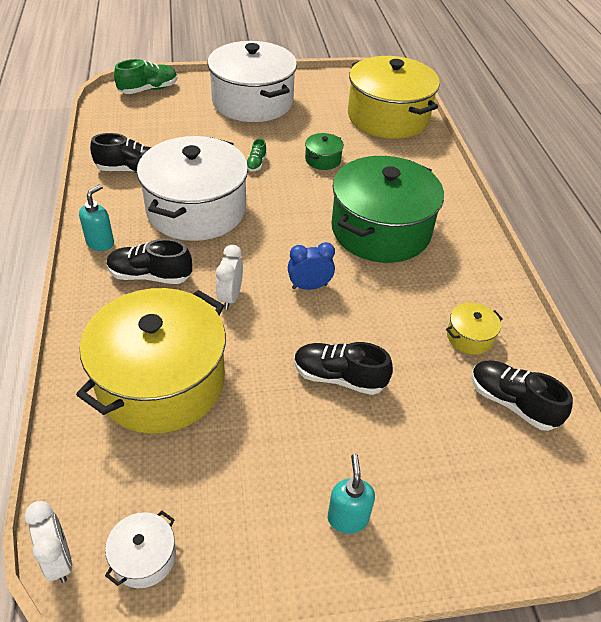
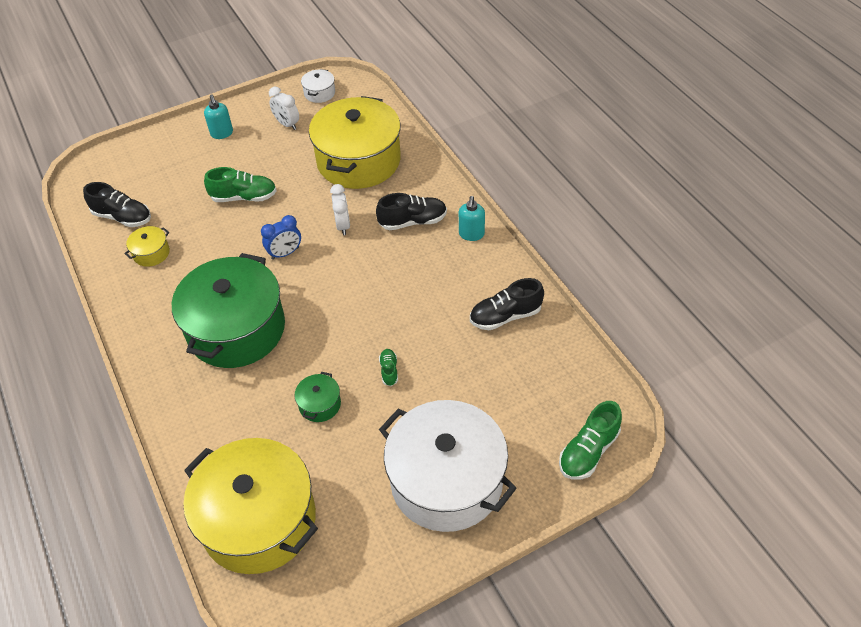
camera: 165 degrees right, 5 degrees up
white clock [24,501,72,583] -> white clock moved to [269,86,299,130]
white pot [137,136,248,241] -> none
black shoe [294,342,393,395] -> green shoe [204,167,277,202]

